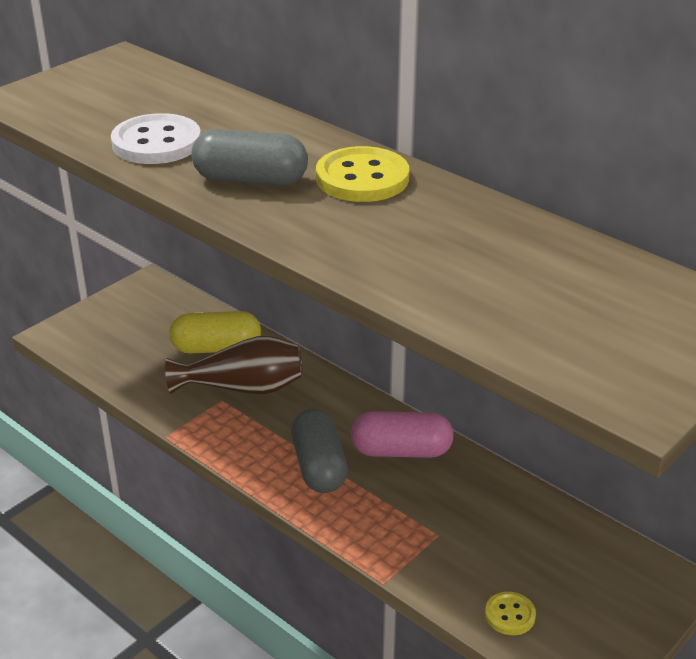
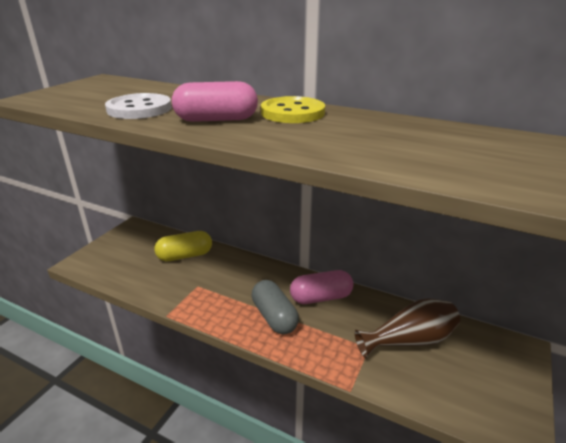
camera: 15 degrees left, 5 degrees down
brown vase [165,336,303,394] -> brown vase moved to [355,298,460,358]
grey capsule [191,129,308,186] -> pink capsule [172,81,258,122]
yellow button [485,592,536,635] -> none

